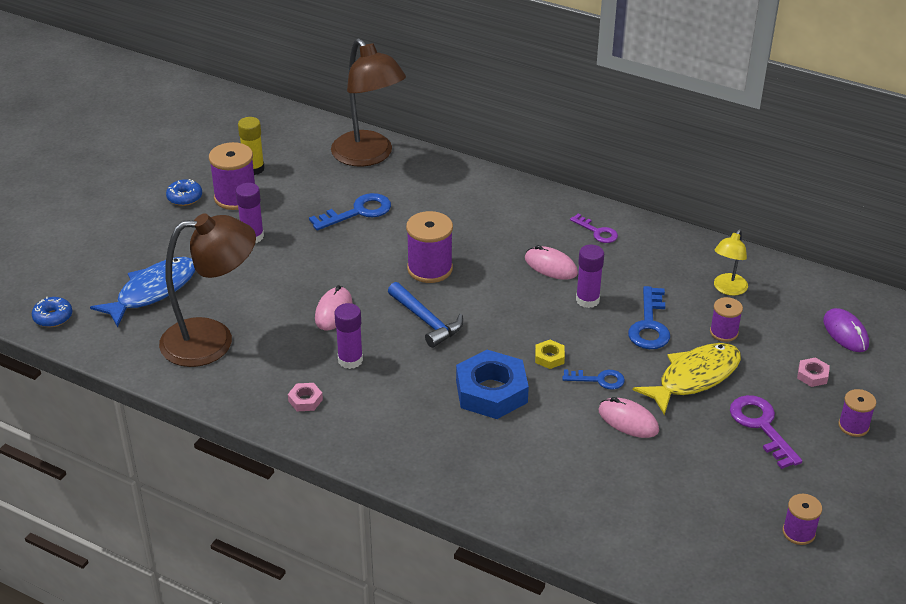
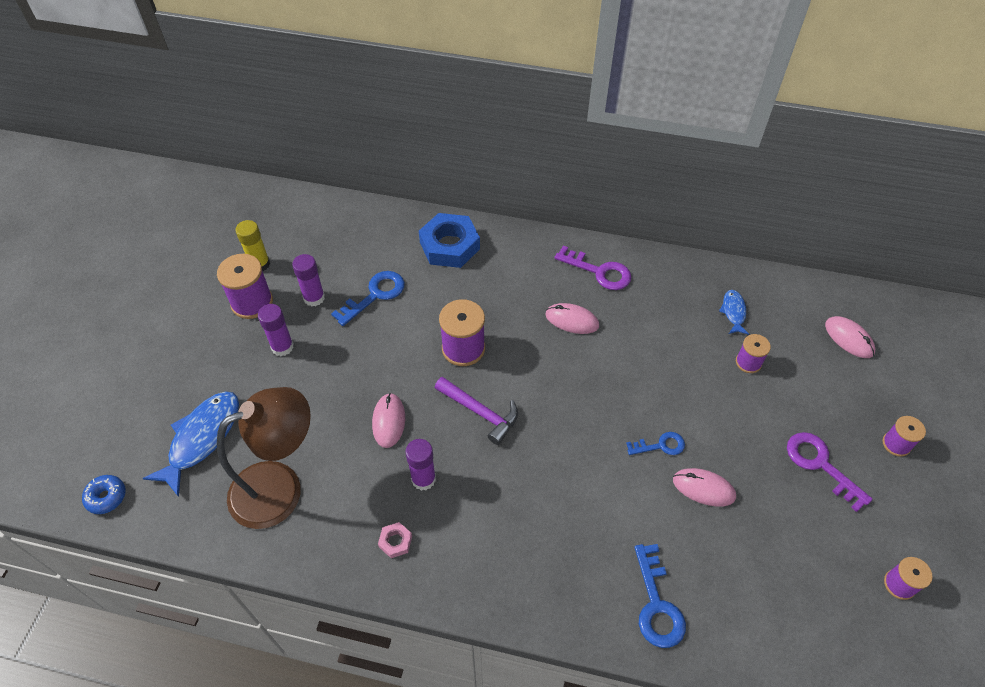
camera: 15 degrees left, 15 degrees up
blue donut [166,179,202,206] -> none
brown lamp [331,38,406,167] -> none
blue hammer [388,282,463,348] -> purple hammer [435,377,518,445]
blue nut [456,350,529,419] -> blue nut moved to [419,213,480,268]
yellow nut [535,340,565,369] -> none
purple key [570,214,618,243] -> purple key [555,246,631,290], size x1.58
purple glue stick [576,245,604,308] -> purple glue stick moved to [292,254,325,307]
blue key [628,286,670,349] -> blue key moved to [634,544,686,648]
yellow fish [633,343,741,415] -> none
yellow lamp [714,229,748,296] -> blue fish [719,290,749,335]
pink nut [797,357,830,387] -> none
purple mouse [823,308,869,352] -> pink mouse [825,316,875,358]

